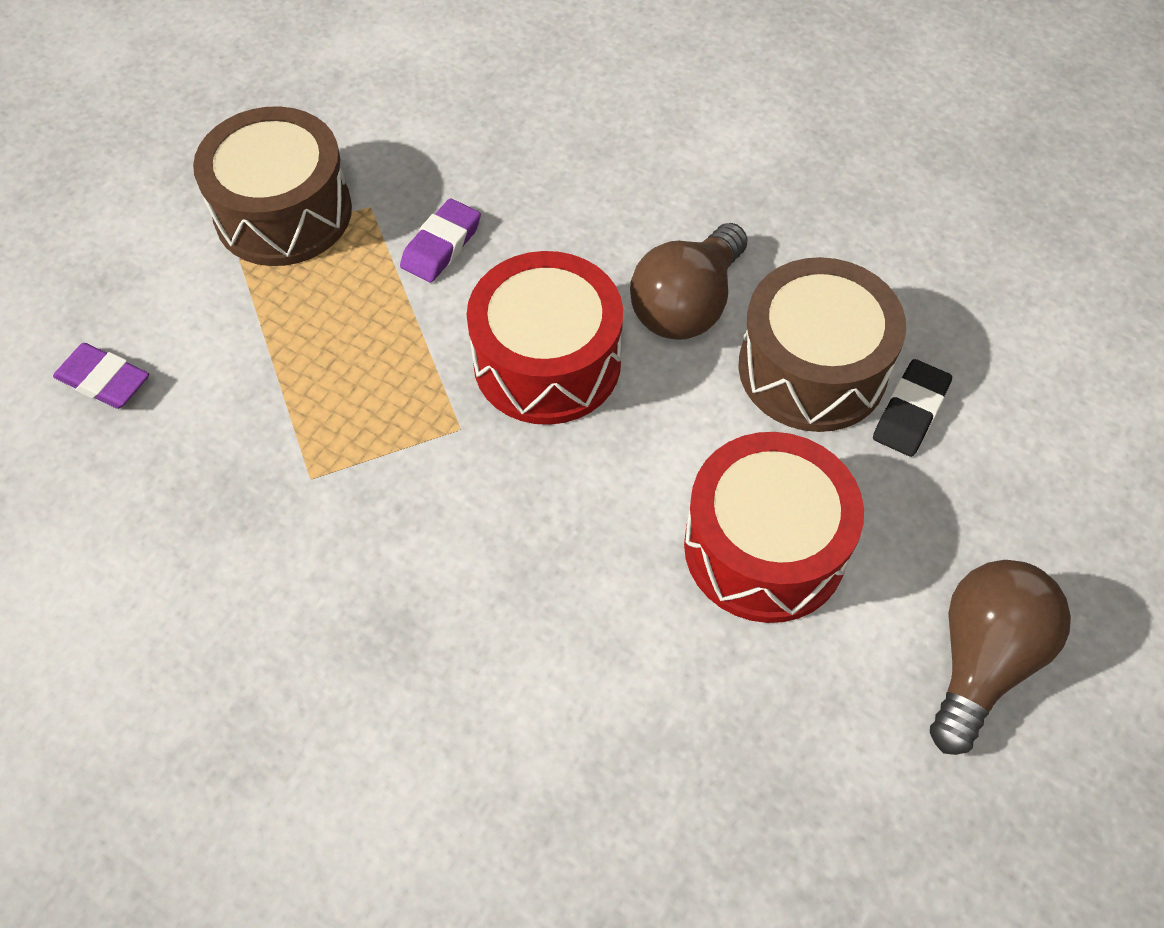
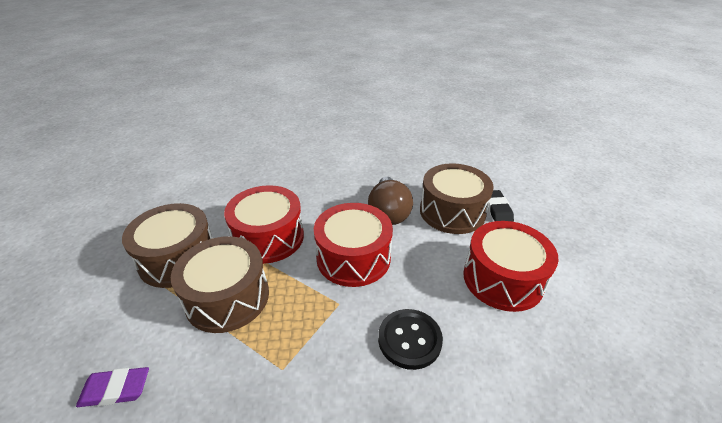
camera: 35 degrees left, 20 degrees down
purple eraser [400,198,481,283] -> red drum [224,185,304,264]
brown light bulb [930,560,1071,755] -> none
none -> brown drum [171,236,269,333]
none -> black button [378,309,443,370]

